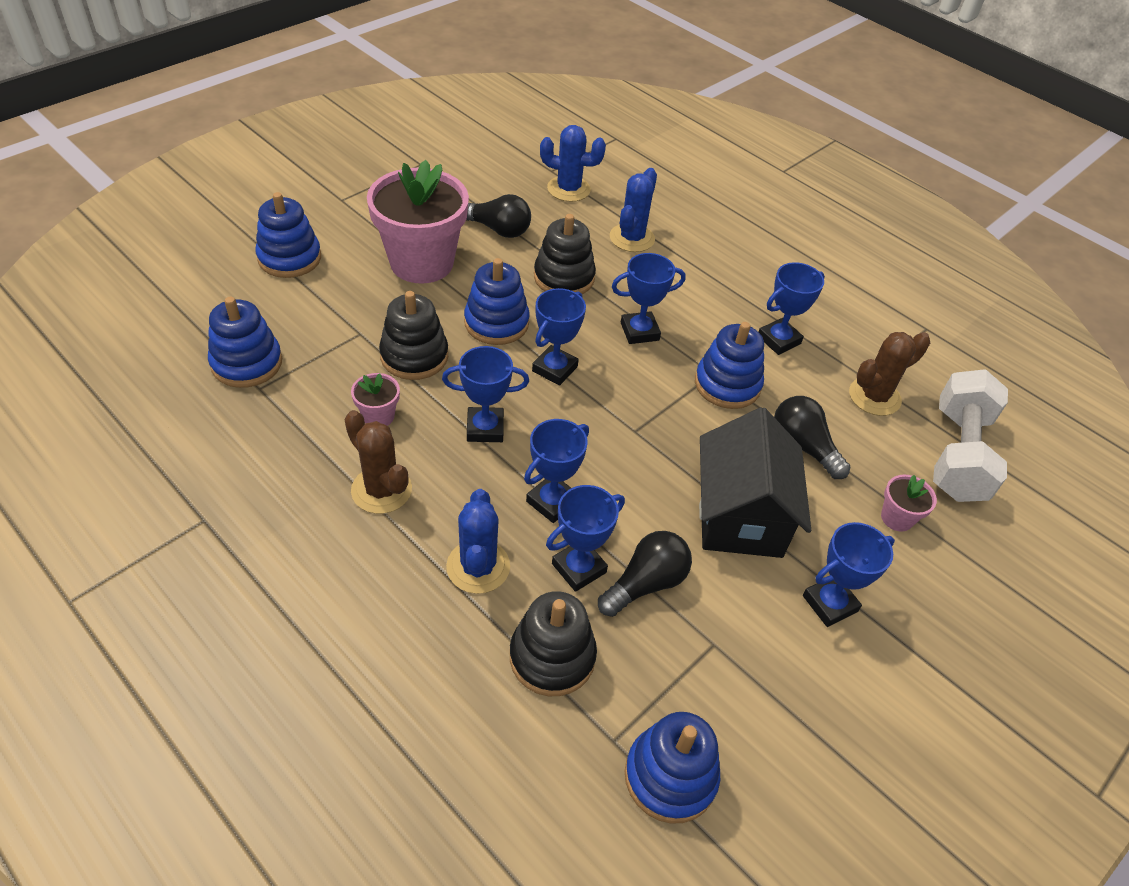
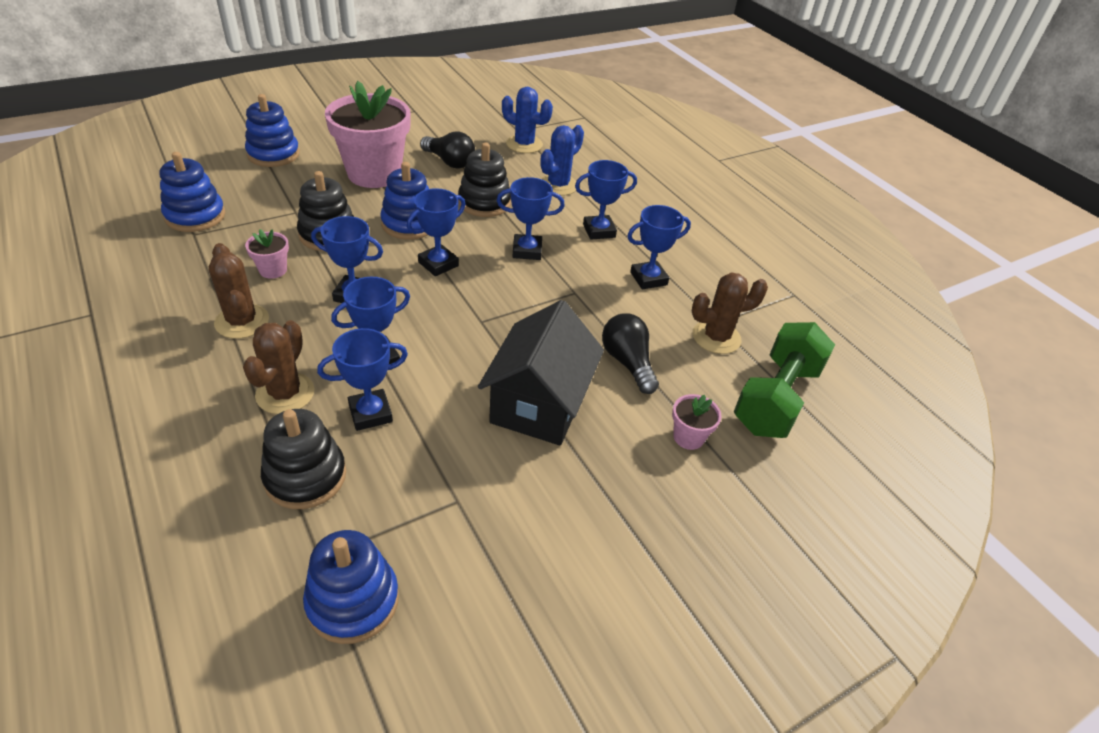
camera: 15 degrees right, 5 degrees down
blue cactus [446,489,510,594] -> brown cactus [243,320,314,414]
black light bulb [598,531,692,617] -> none
blue stacking toy [695,322,764,409] -> none
blue trophy [803,522,895,627] -> blue trophy moved to [575,160,637,240]
white dumbbell [933,369,1008,502] -> green dumbbell [734,322,835,438]

